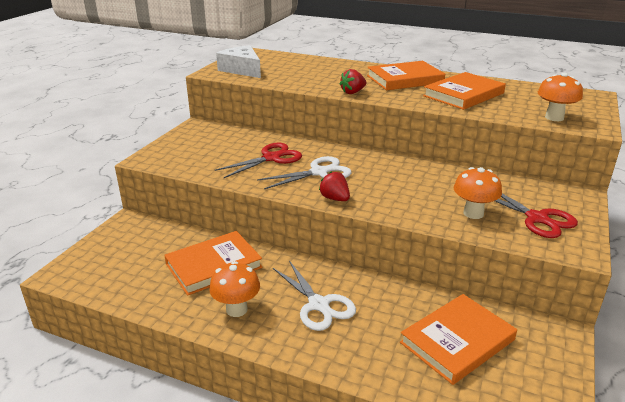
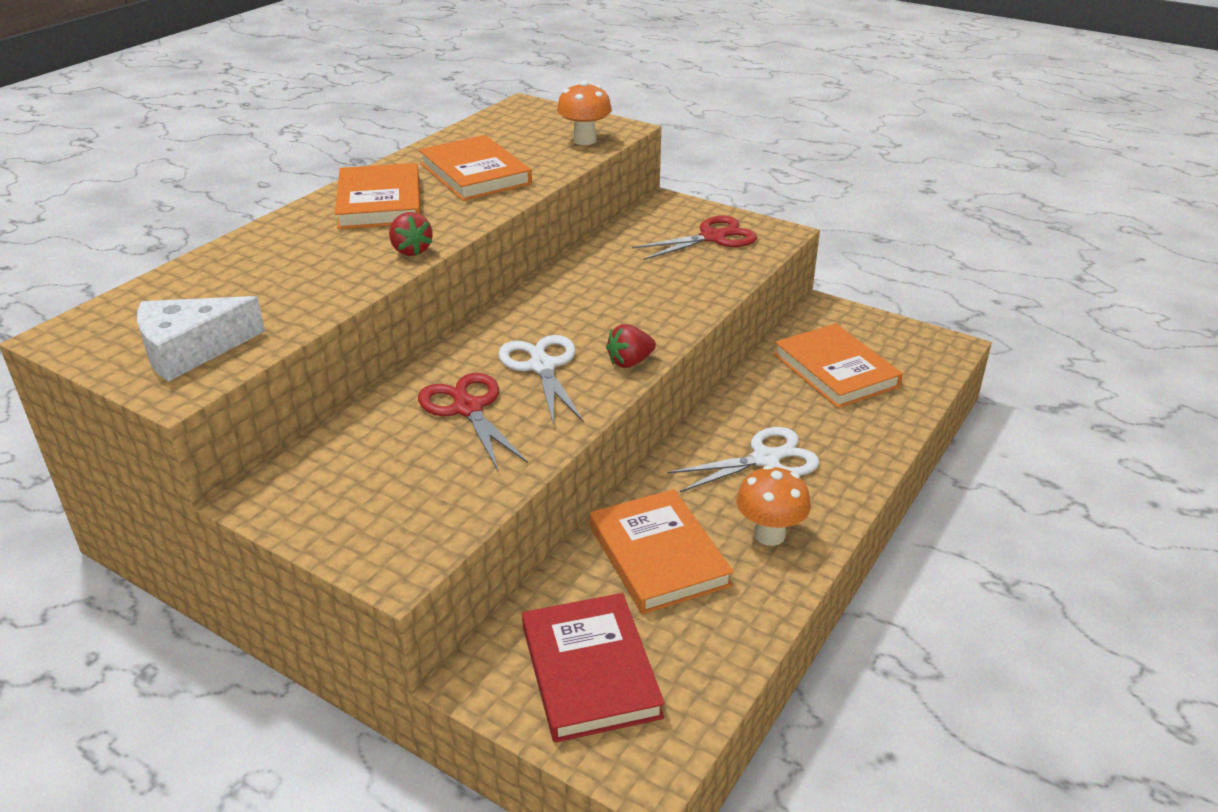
camera: 80 degrees left, 5 degrees up
orange mushroom [453,167,502,219] -> none
none -> red book [522,593,665,743]

